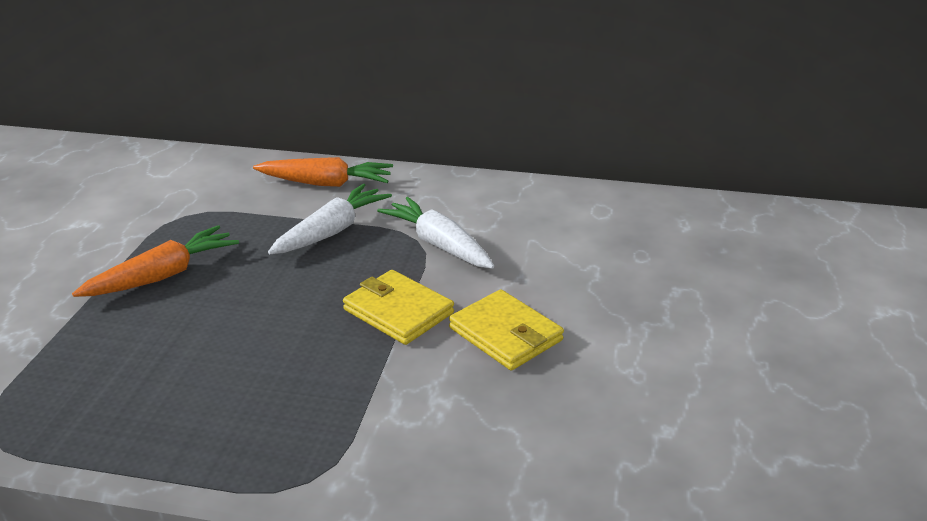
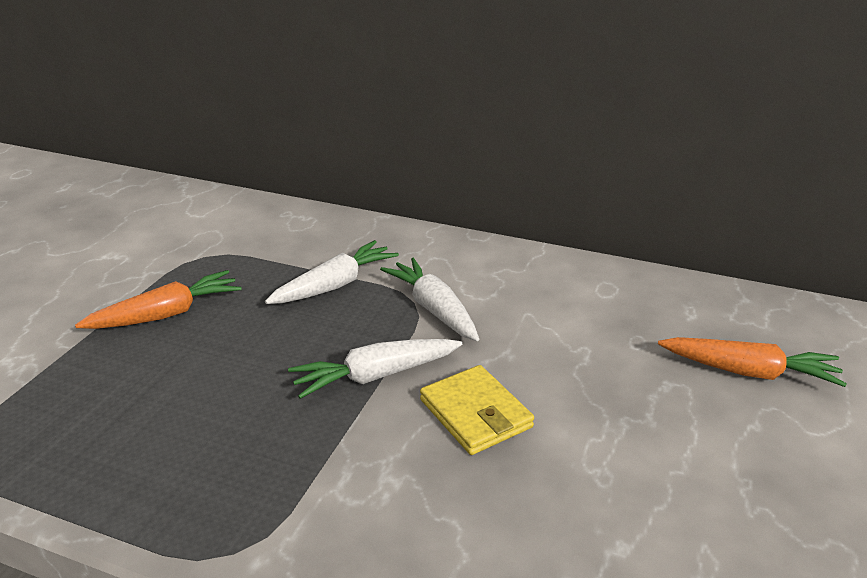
camera: 10 degrees right, 0 degrees up
orange carrot [253,157,393,187] -> orange carrot moved to [658,337,847,387]
yellow wallet [343,270,454,345] -> white carrot [288,339,462,399]

